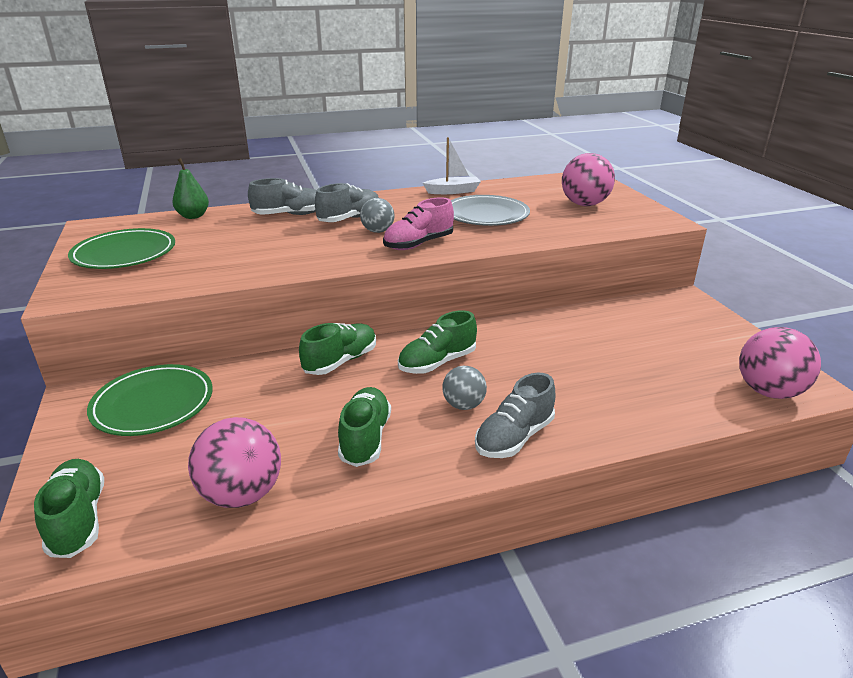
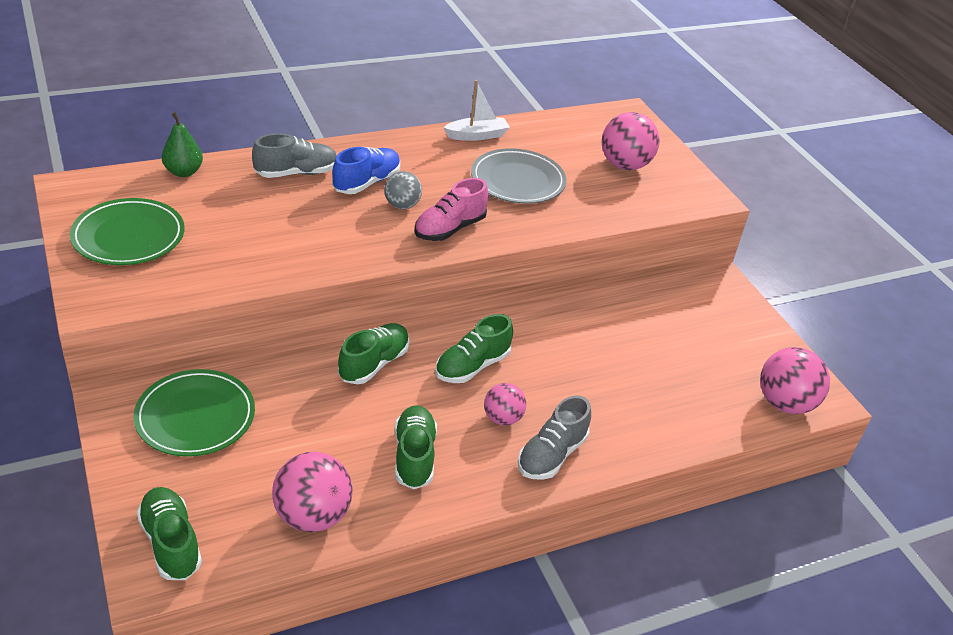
camera: 10 degrees left, 10 degrees up
grey shoe [315,183,379,222] -> blue shoe [332,147,400,194]
grey ball [442,366,487,410] -> pink ball [484,383,526,426]

